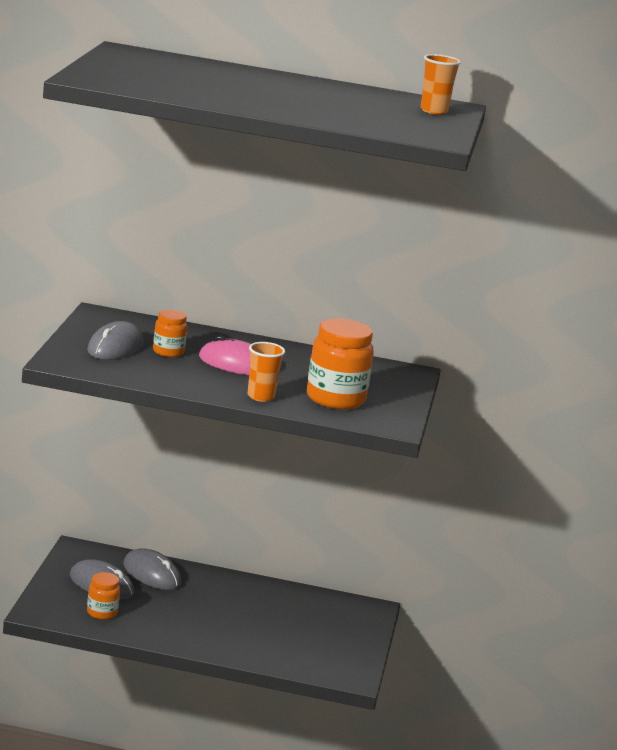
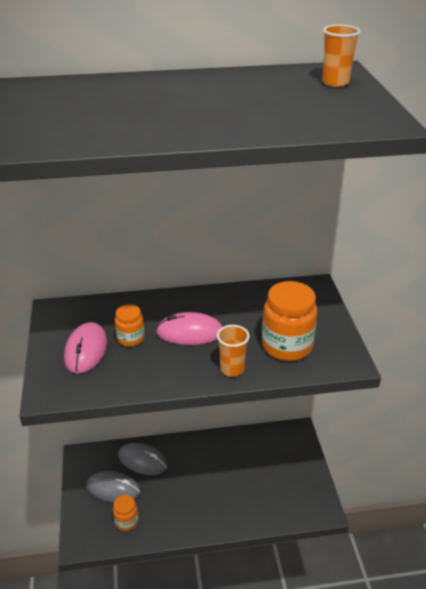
camera: 15 degrees left, 15 degrees up
grey mouse [87,321,144,360] -> pink mouse [64,322,107,374]

